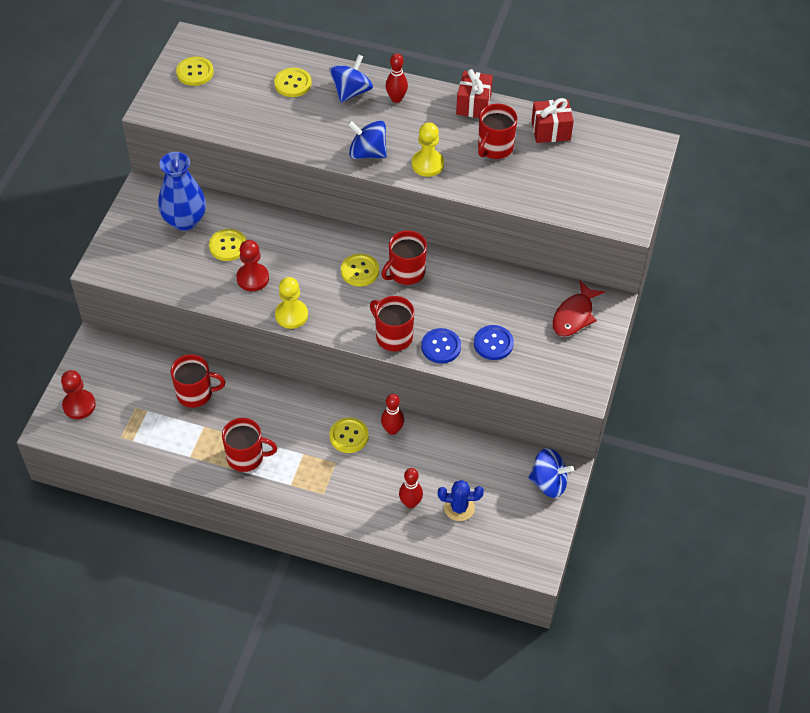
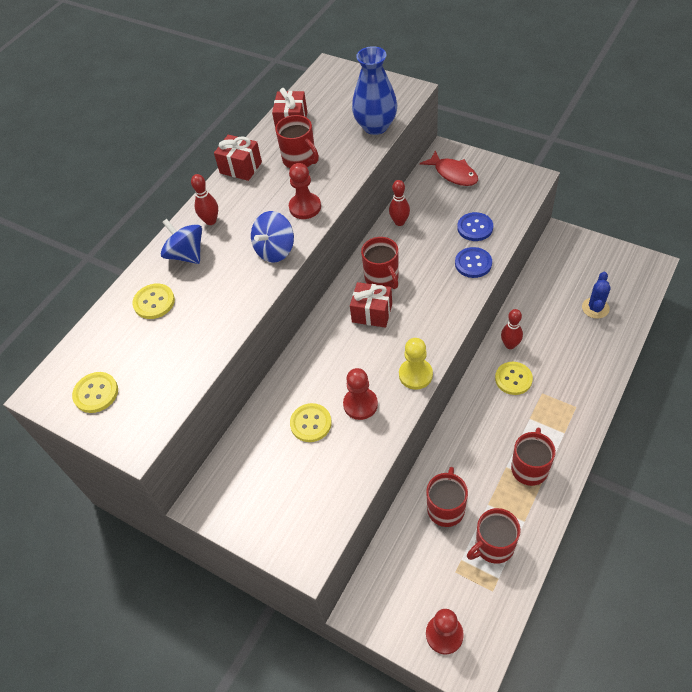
camera: 70 degrees left, 0 degrees up
blue vase [158,152,206,231] -> blue vase moved to [352,46,397,135]
yellow button [341,254,379,286] -> red gift [350,282,392,328]
red mug [370,296,414,351] -> red mug moved to [467,508,521,564]
red bowling pin [399,468,423,508] -> red bowling pin moved to [389,180,410,226]
yellow pawn [412,122,444,177] -> red pawn [289,163,321,219]
blue spinning top [528,448,574,498] -> none

